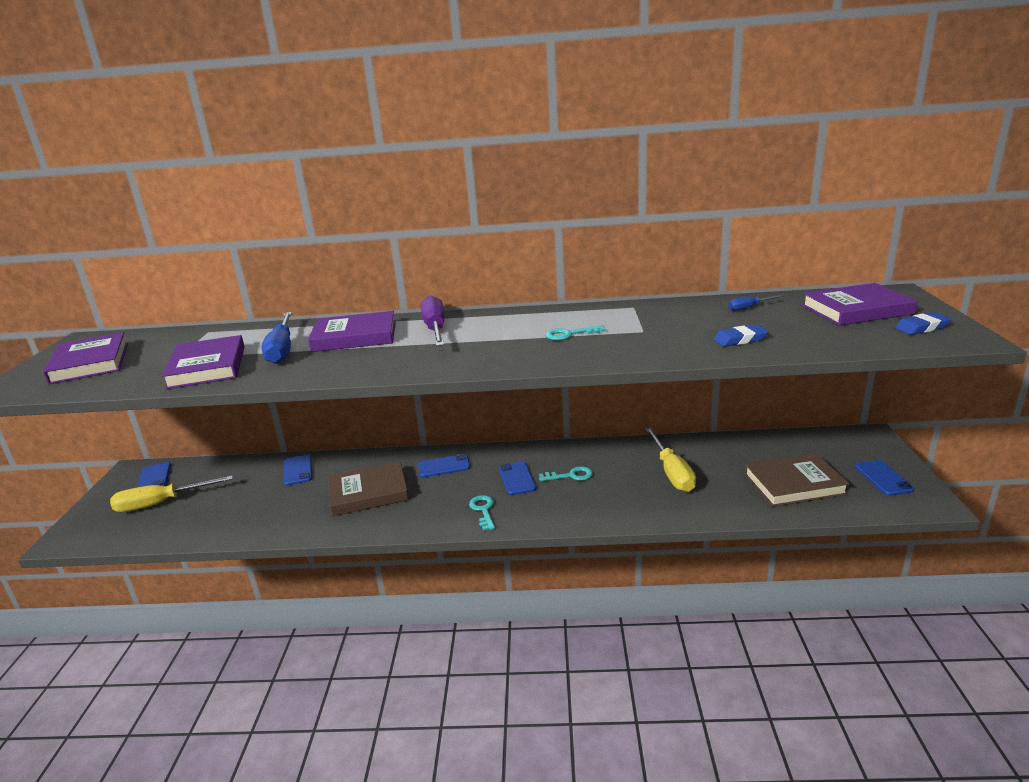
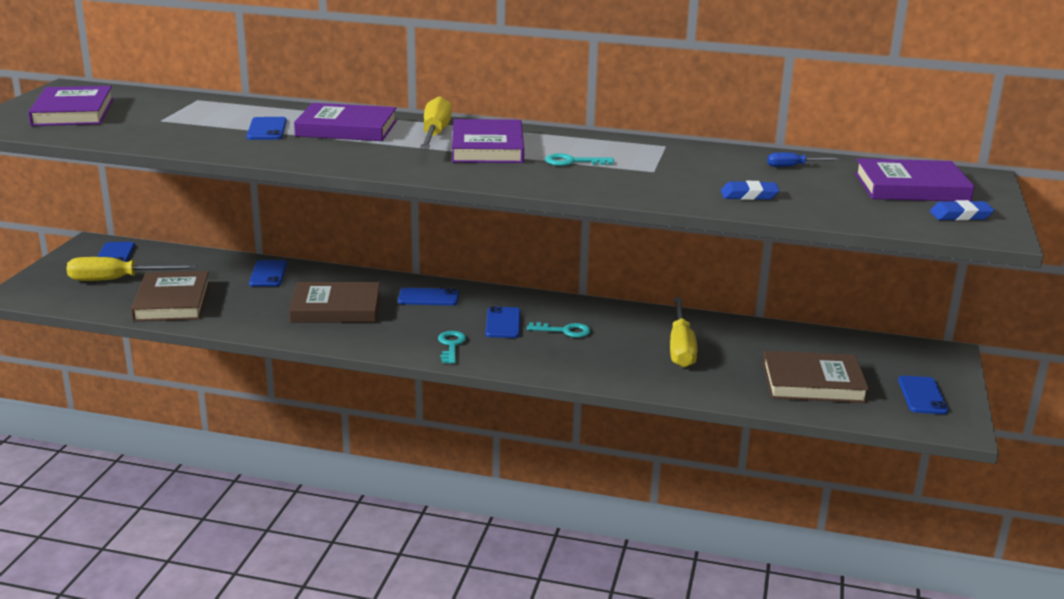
camera: 10 degrees right, 0 degrees up
purple book [161,335,245,389] -> purple book moved to [452,119,524,163]
blue screwdriver [261,312,292,364] -> blue phone [246,117,287,140]
purple screwdriver [421,295,445,346] -> yellow screwdriver [420,96,452,149]
none -> brown book [131,271,210,322]

